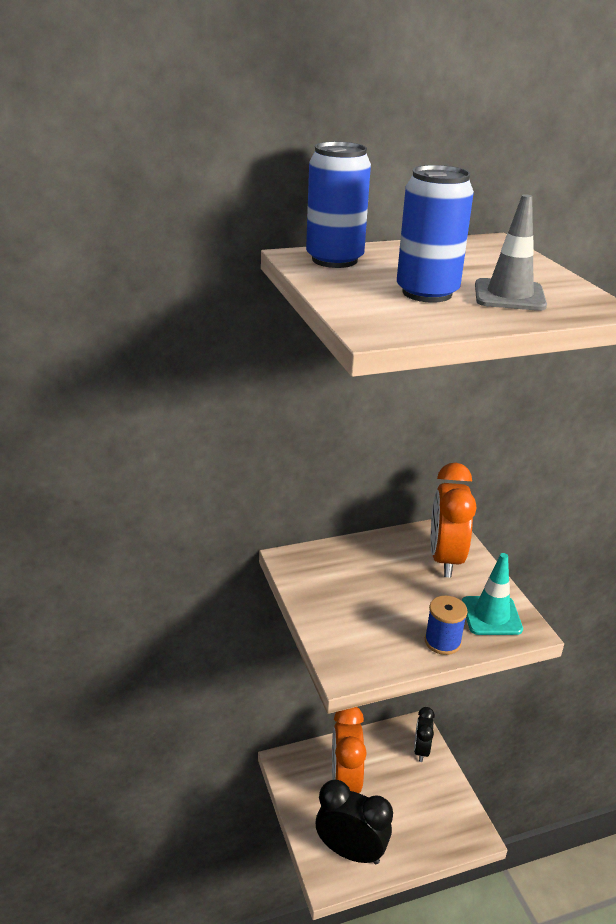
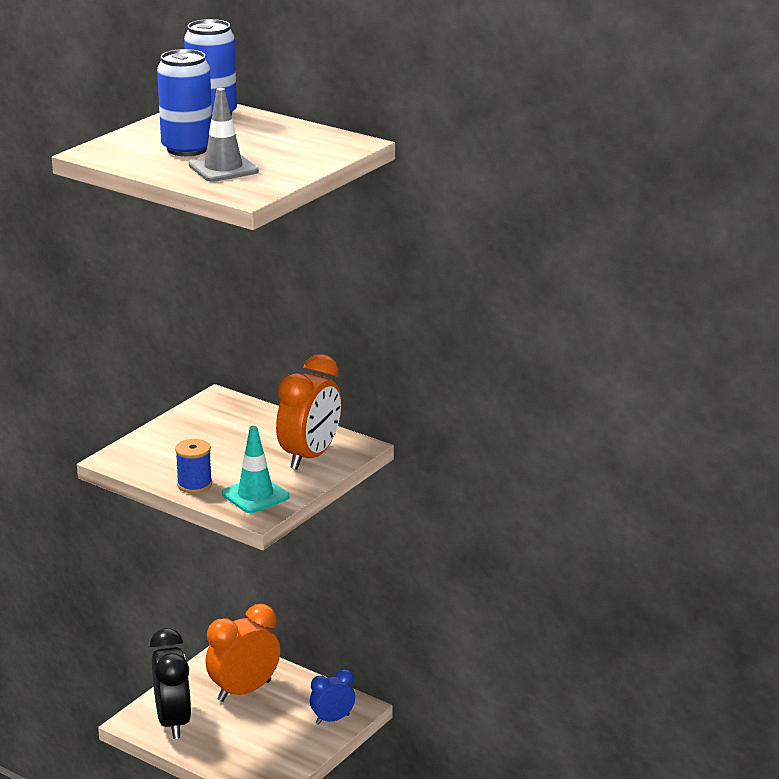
camera: 55 degrees right, 5 degrees down
black clock [414,707,435,762] -> blue clock [310,669,355,725]
orange clock [431,463,476,577] -> orange clock turned 150 degrees clockwise [276,354,341,470]

